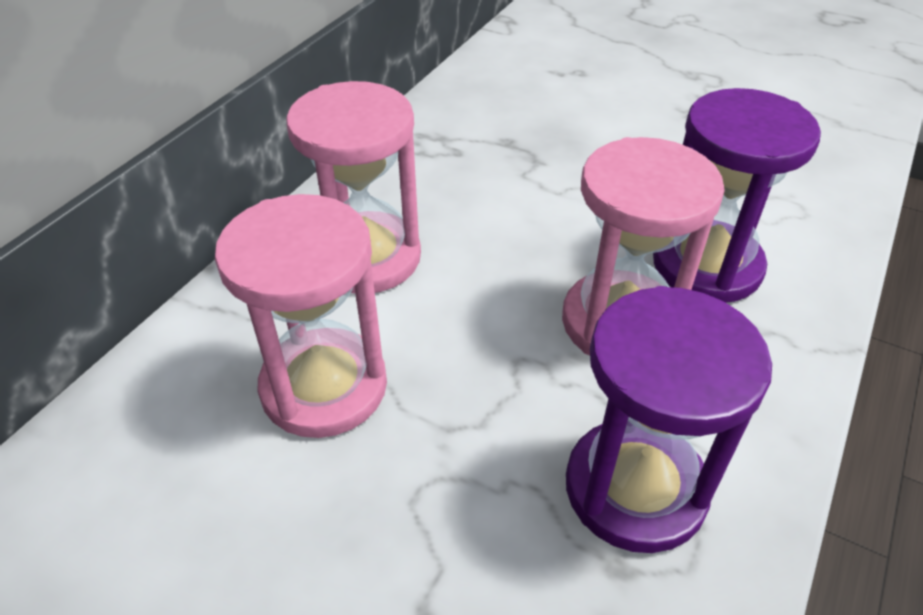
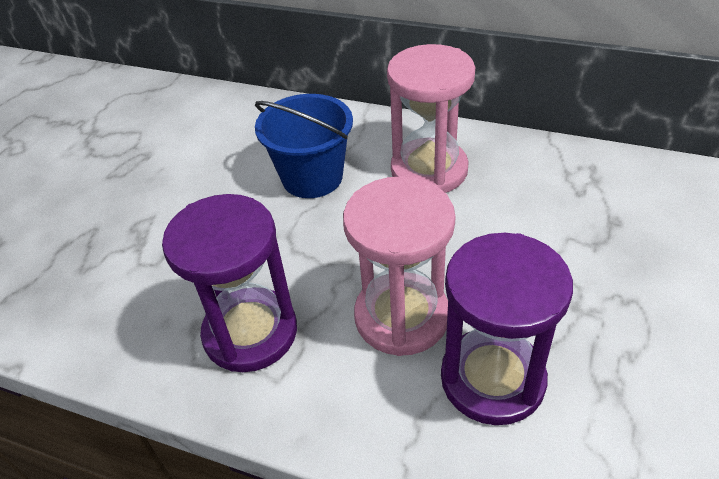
camera: 85 degrees right, 0 degrees up
pink hourglass [215,194,387,438] -> blue bucket [255,94,353,198]

